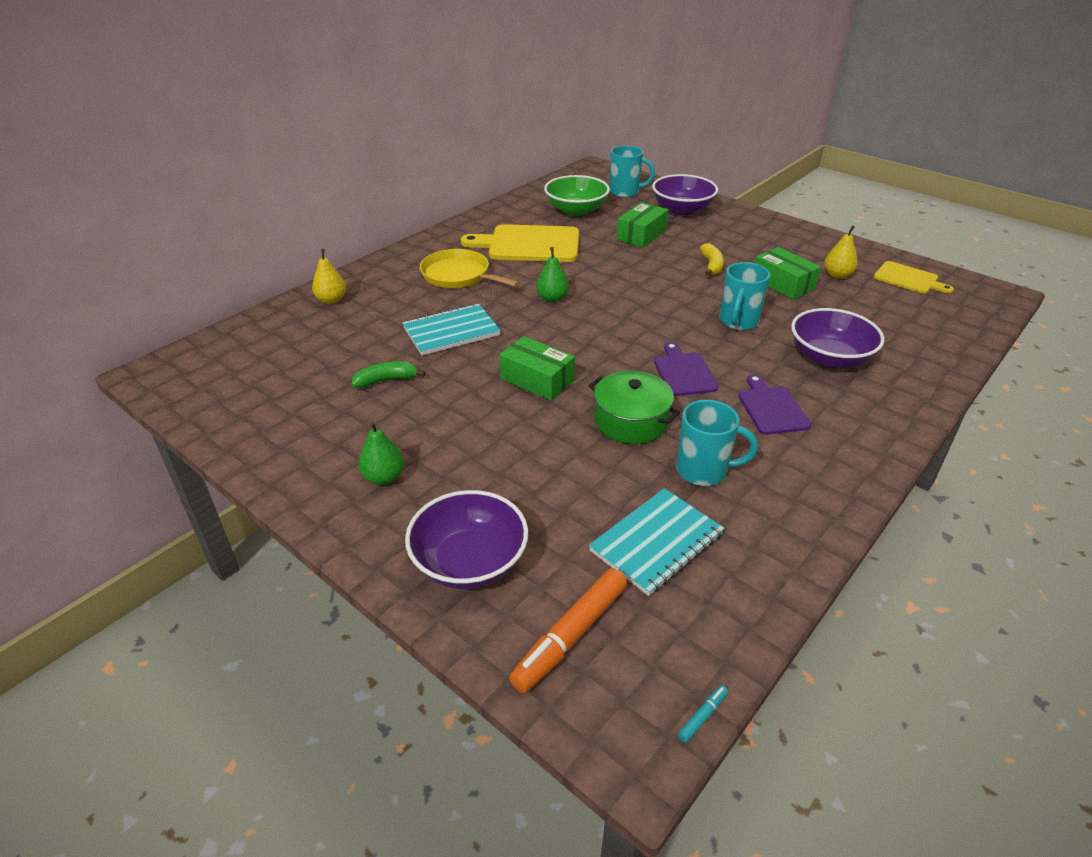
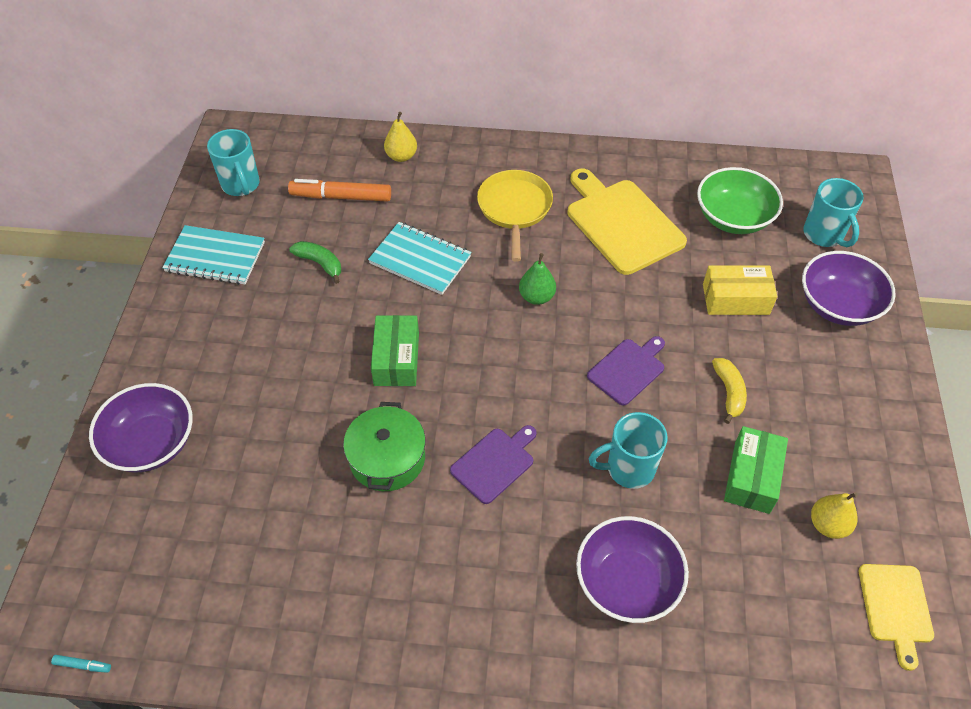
camera: 55 degrees right, 15 degrees up
green pear [358,421,404,485] -> none
orange marker [509,568,627,693] -> orange marker moved to [288,179,391,202]
turquoise notebook [589,488,724,596] -> turquoise notebook moved to [162,225,265,285]
green box [616,202,668,248] -> yellow box [703,265,777,315]
turquoise mug [676,400,758,486] -> turquoise mug moved to [207,129,260,196]
yellow banana [700,243,724,276] -> yellow banana turned 60 degrees counterclockwise [712,358,747,424]
purple cutting board [738,374,811,435] -> purple cutting board moved to [587,336,665,406]

